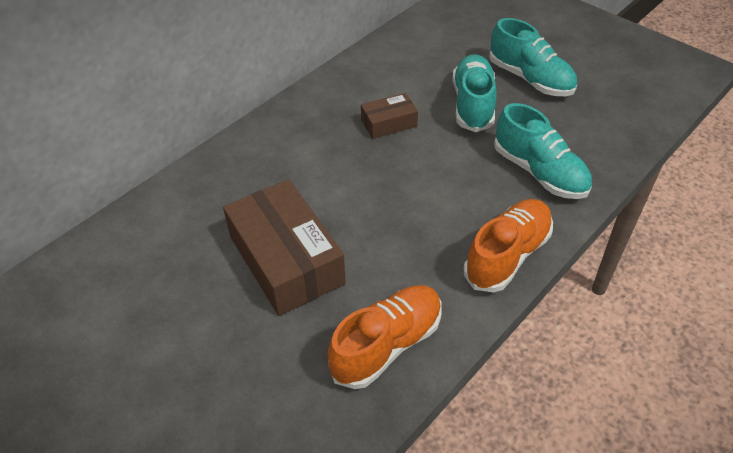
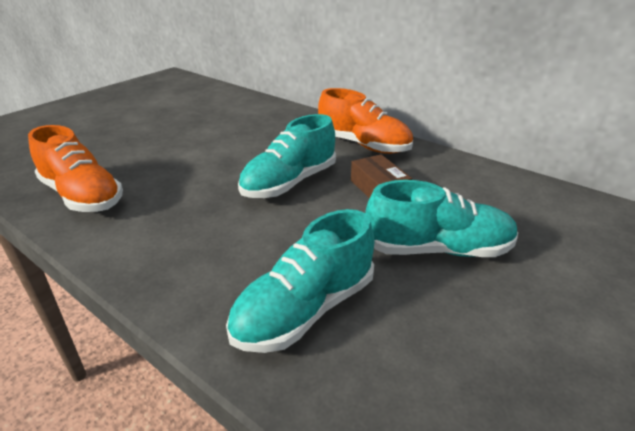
camera: 85 degrees right, 15 degrees down
brown box [223,179,346,316] -> none
orange shoe [464,199,553,292] -> orange shoe moved to [318,88,413,154]
turquoise shoe [489,18,577,96] -> turquoise shoe moved to [238,114,336,198]

